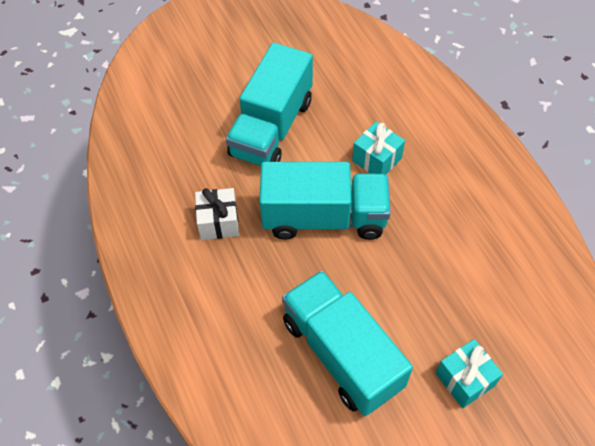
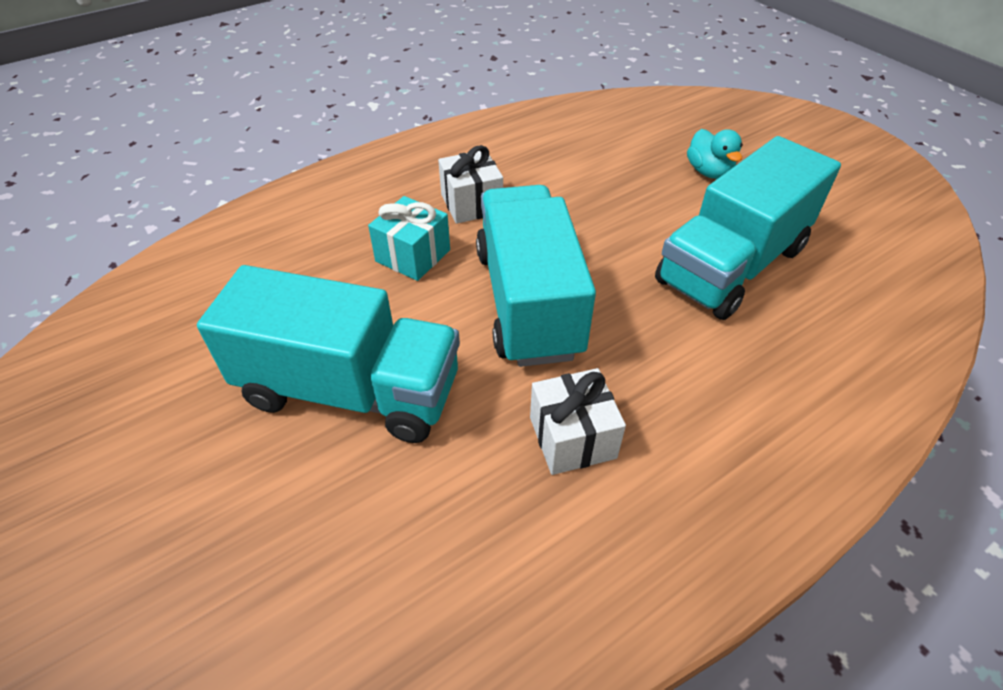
camera: 100 degrees left, 10 degrees down
turquoise gift [436,339,503,408] -> turquoise duck [687,129,743,179]
none -> white gift [438,145,503,224]

